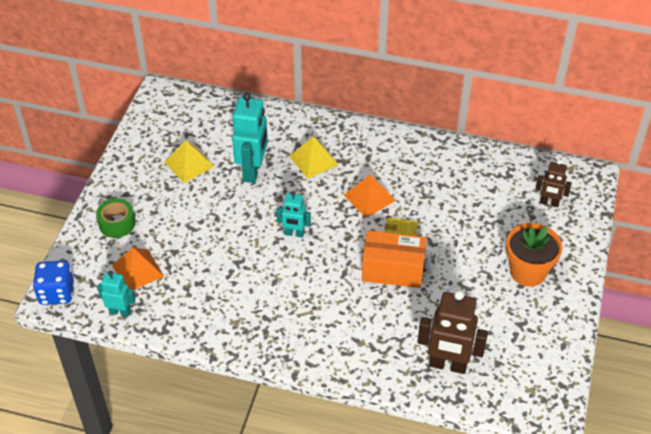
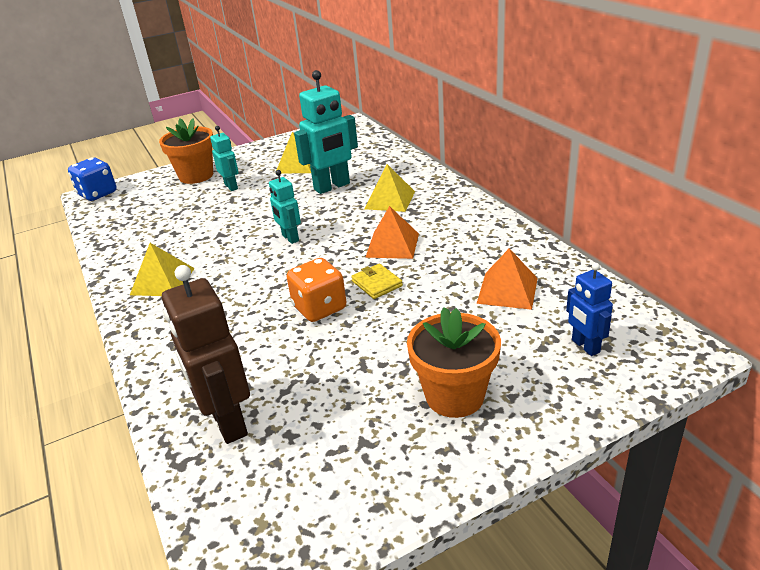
camera: 50 degrees right, 15 degrees down
green tape [96,199,135,238] -> orange flower pot [159,118,213,184]
turquoise robot [97,271,135,317] -> turquoise robot moved to [210,126,239,191]
orange pyramid [112,248,164,290] -> orange pyramid moved to [477,248,538,310]
orange box [362,230,427,288] -> orange dice [287,258,347,322]
brown robot [535,160,572,207] -> blue robot [566,263,613,356]
none -> yellow pyramid [130,243,195,296]

